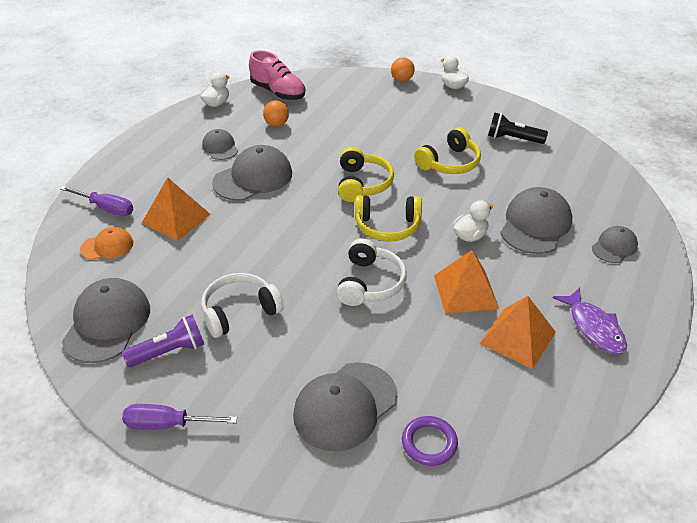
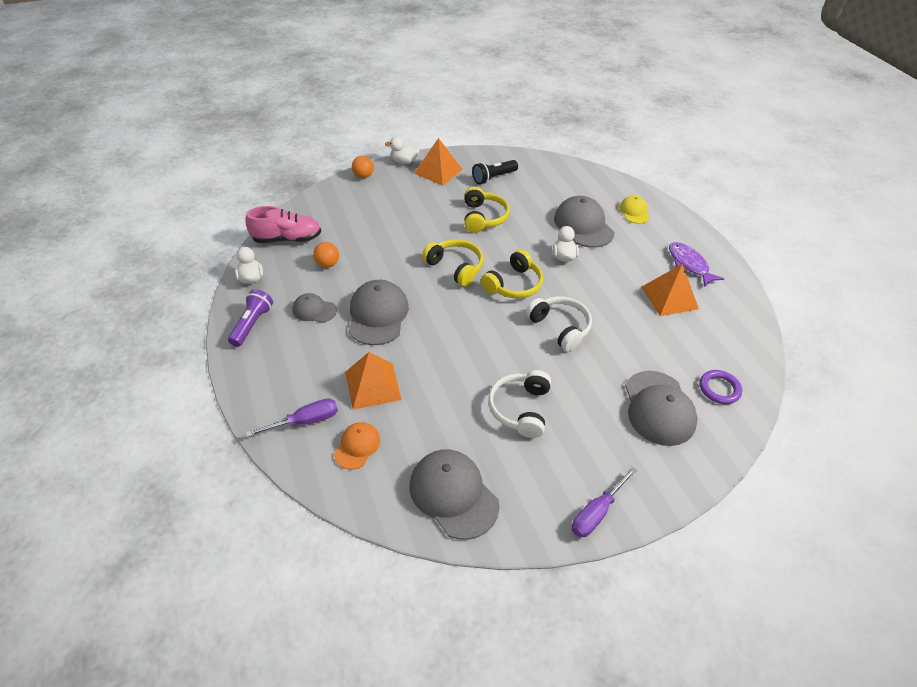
camera: 50 degrees left, 5 degrees up
purple flashlight [122,315,204,367] -> purple flashlight moved to [228,289,273,347]
orange pyramid [434,250,499,314] -> orange pyramid moved to [414,138,462,186]
purple fish [553,288,627,354] -> purple fish turned 135 degrees counterclockwise [669,242,724,287]
grey cap [592,226,638,263] -> yellow cap [619,195,650,224]

